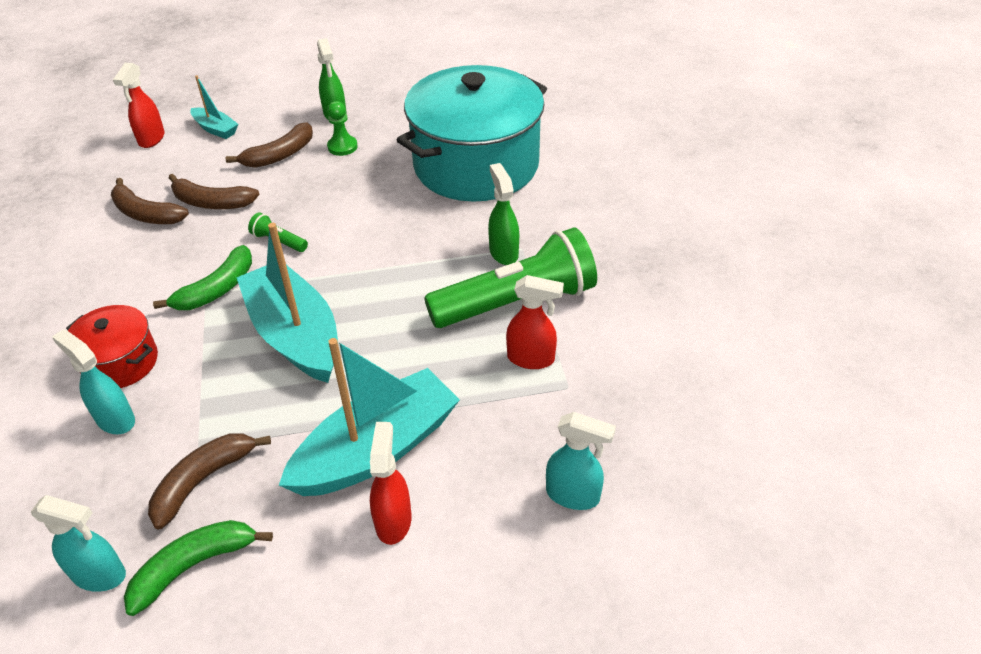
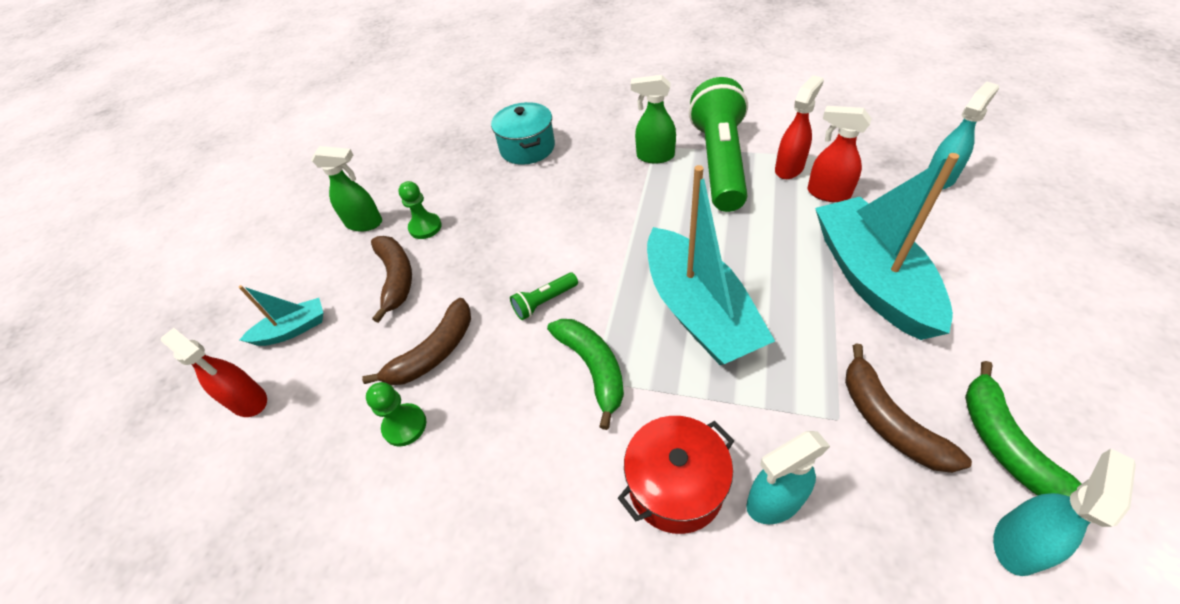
camera: 60 degrees left, 5 degrees up
brown banana [111,178,189,224] -> green pawn [366,382,426,447]
turquoise boat [236,223,338,383] -> turquoise boat turned 105 degrees counterclockwise [647,165,775,365]
red spray bottle [370,422,412,545] -> red spray bottle moved to [807,106,872,202]
turquoise pot [397,65,547,202] -> turquoise pot [491,102,555,165], size x0.47

